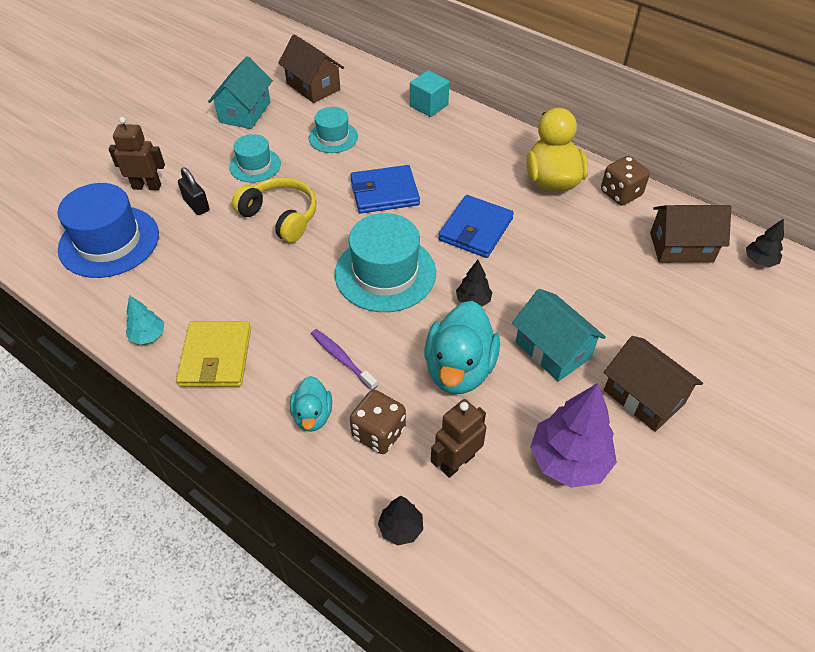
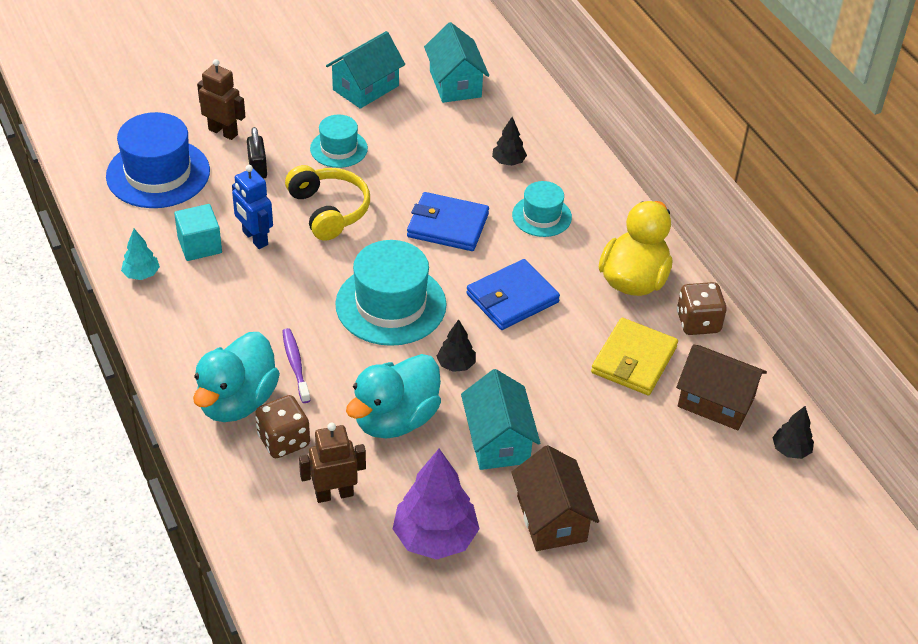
camera: 25 degrees right, 5 degrees down
yellow wallet [176,321,251,387] -> yellow wallet moved to [591,318,678,395]
brown house [278,34,344,103] -> turquoise house [424,22,489,103]
turquoise duck [290,376,332,432] -> turquoise duck [193,332,280,422], size x1.80
turquoise hat [309,107,358,153] -> turquoise hat moved to [512,181,572,237]
black tree [378,496,423,545] -> black tree moved to [492,117,527,166]
turquoise cube [410,70,450,117] -> turquoise cube moved to [174,204,222,261]
none -> blue robot [232,165,273,249]

